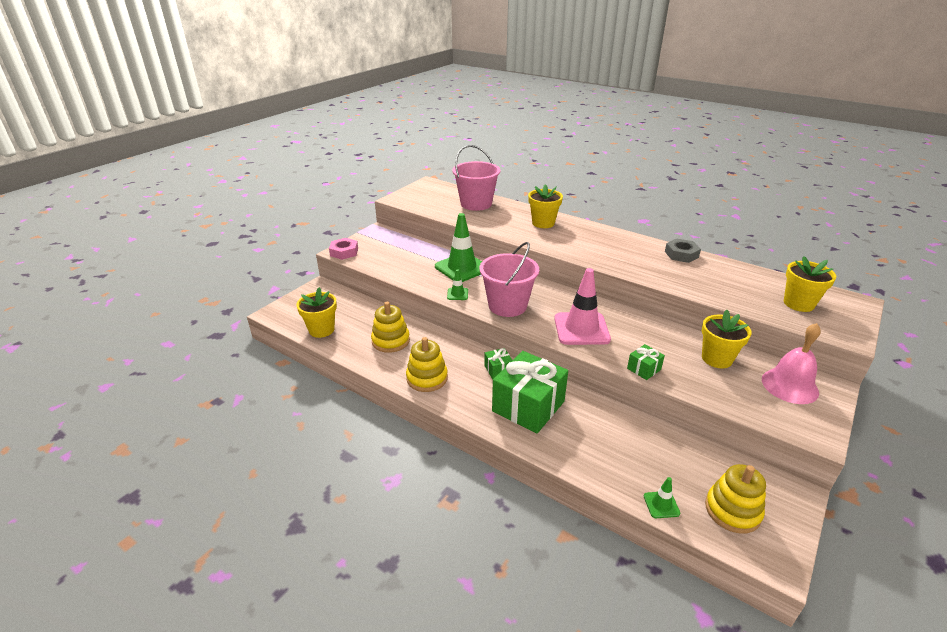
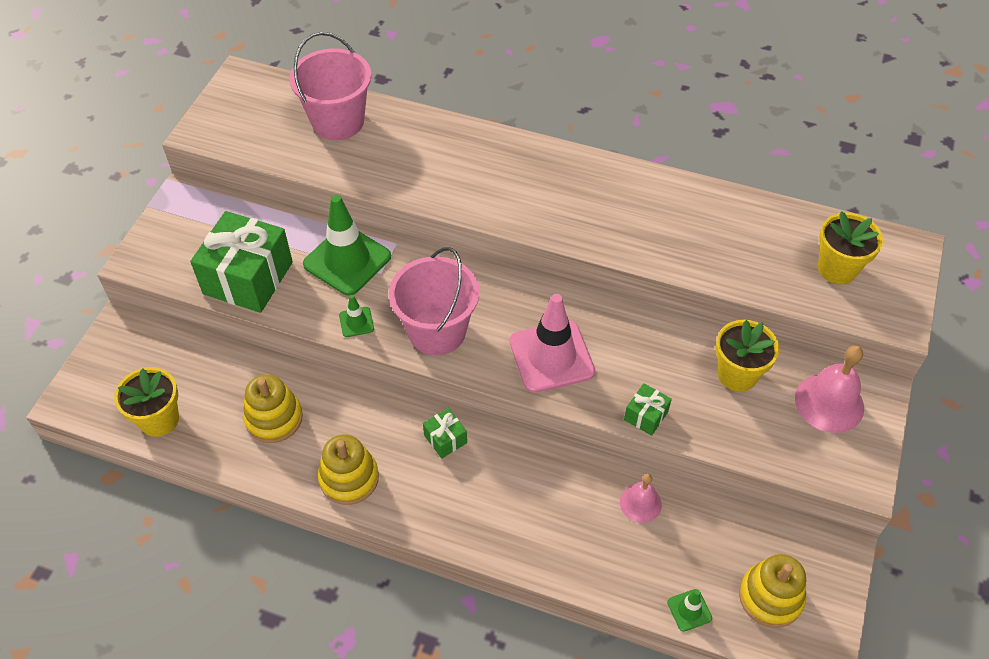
camera: 15 degrees left, 20 degrees up
pink nut [329,238,358,260] -> none
green gift [492,351,568,433] -> green gift moved to [190,211,293,313]
yellow flower pot [528,184,563,228] -> none
grey nut [665,239,701,263] -> none
none -> pink bell [620,474,662,523]

